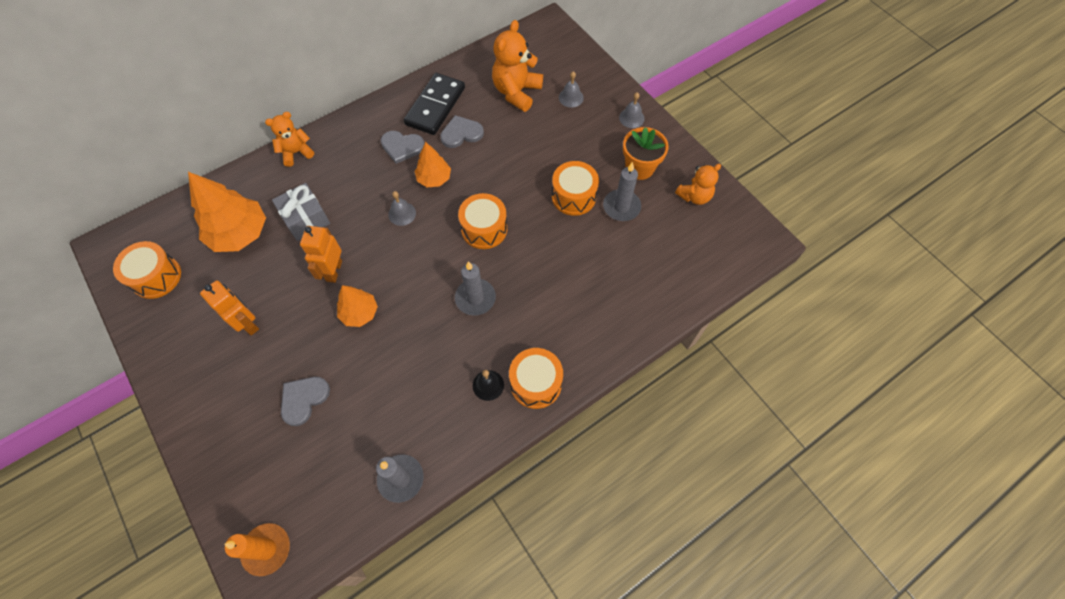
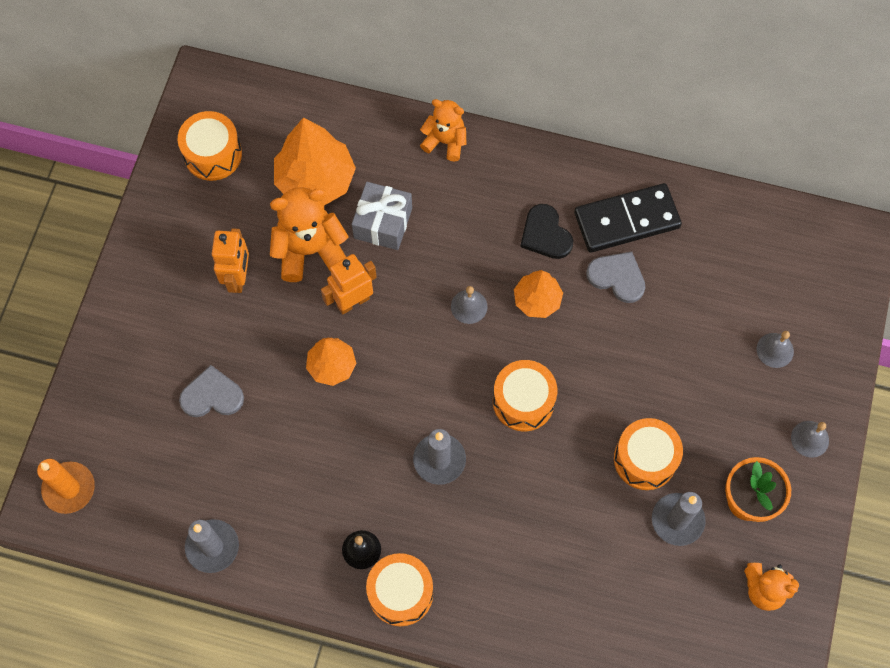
camera: 50 degrees right, 5 degrees up
grey heart [381,131,425,164] -> black heart [520,204,574,259]
orange teddy bear [492,20,543,112] -> orange teddy bear moved to [270,187,348,282]

